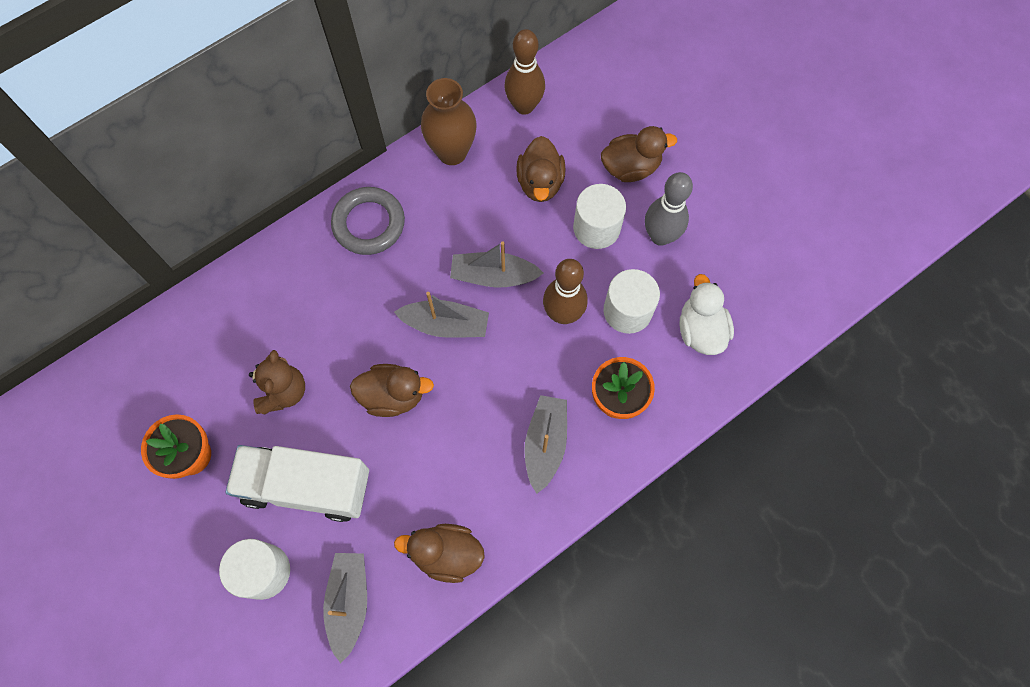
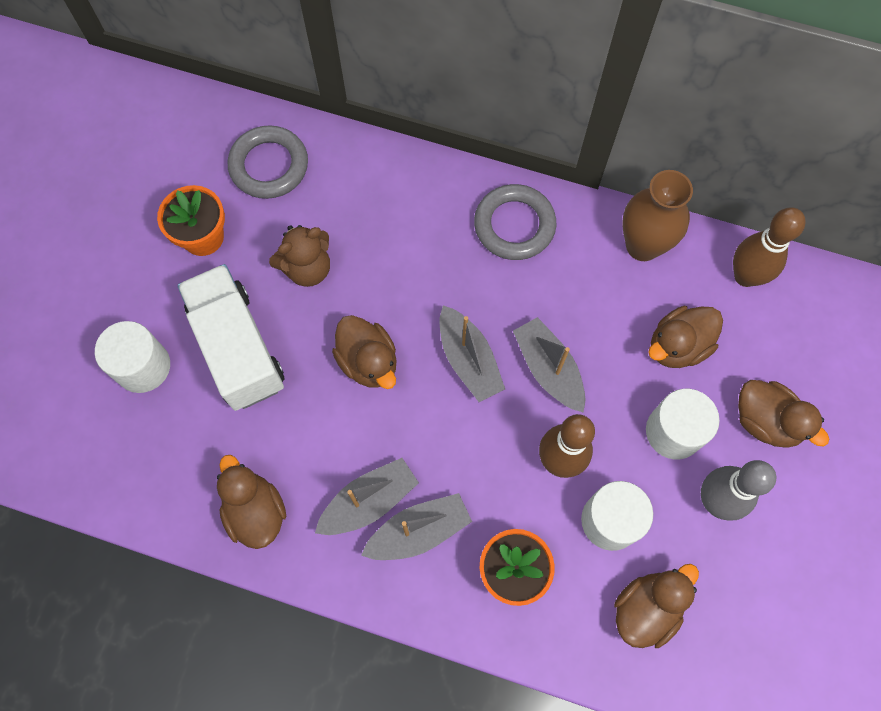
camera: 55 degrees right, 0 degrees up
grey boat [323,553,367,663] -> grey boat moved to [315,458,419,535]
white duck [679,274,734,355] -> brown duck [614,564,699,648]
none -> grey ring [228,125,308,199]

